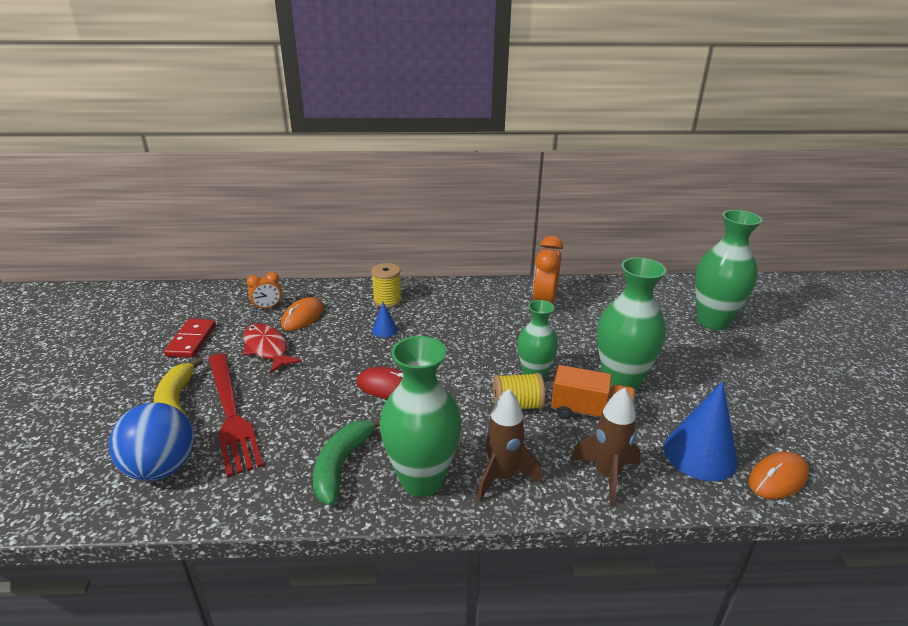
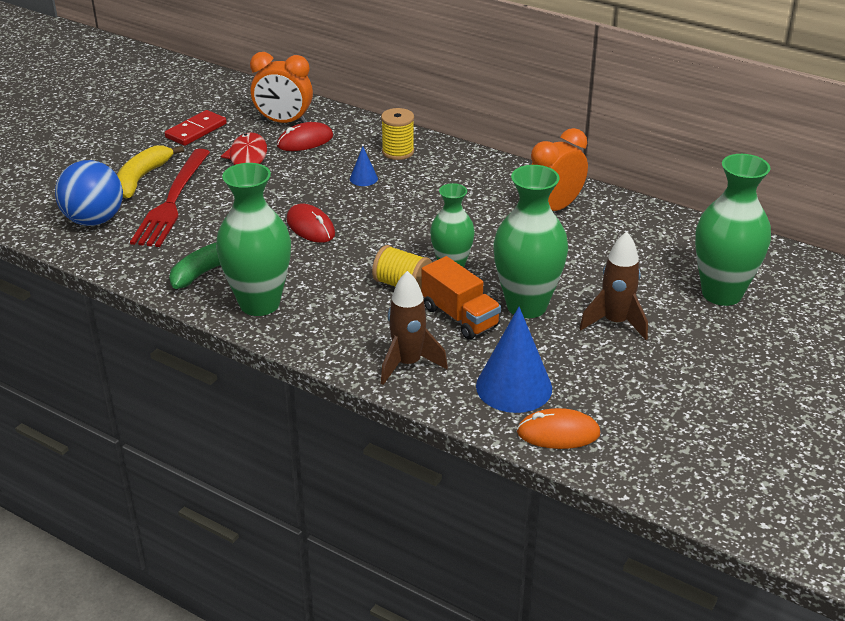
camera: 35 degrees right, 5 degrees up
orange clock [246,272,282,310] -> orange clock [250,52,313,123], size x1.76
orange mouse [281,297,324,331] -> red mouse [277,122,333,151]
brown rocket [477,389,542,501] -> brown rocket moved to [579,232,648,340]

